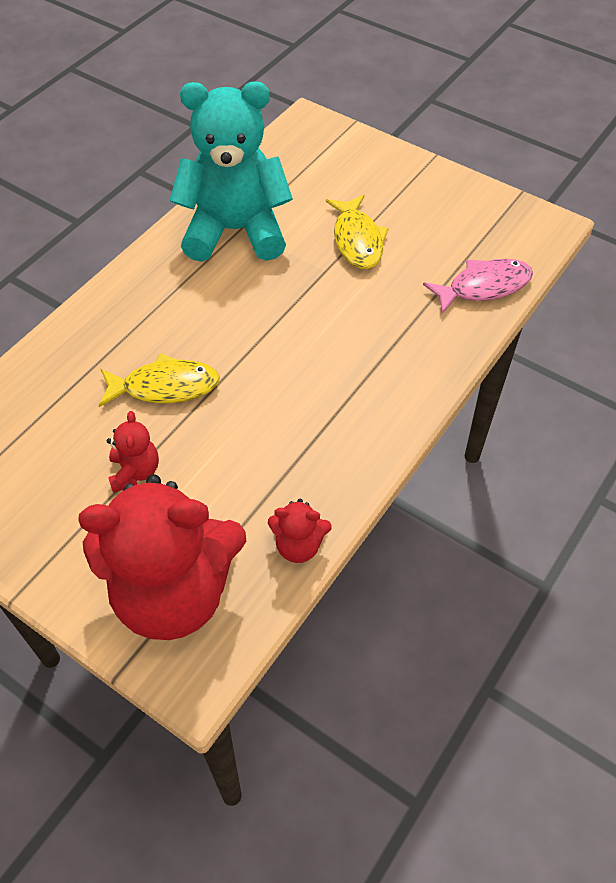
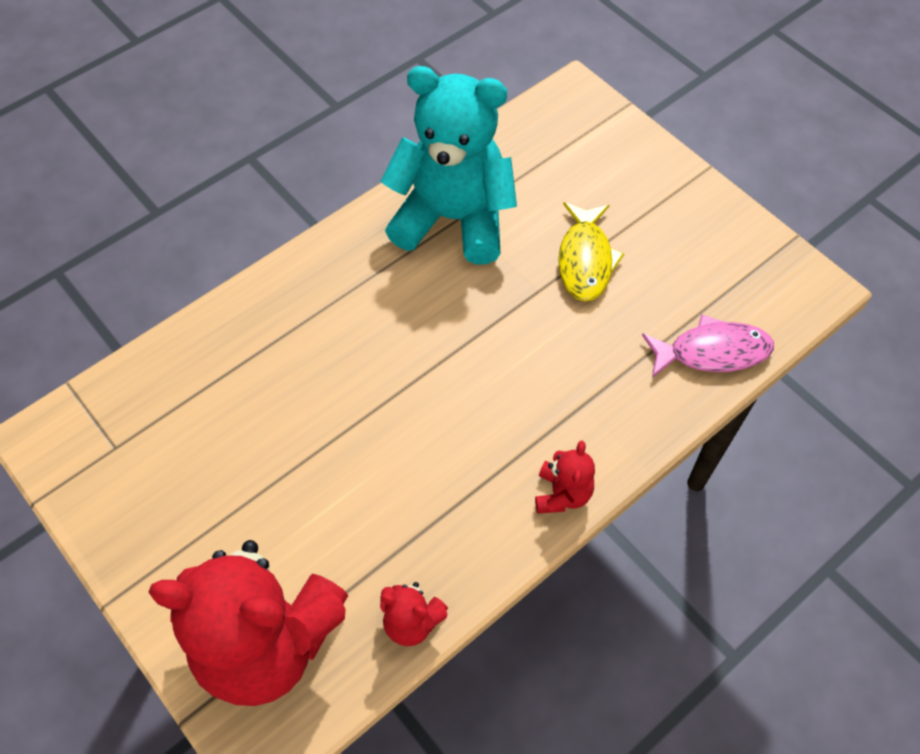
camera: 15 degrees right, 5 degrees up
yellow fish [98,353,220,407] -> none
red teddy bear [107,411,159,493] -> red teddy bear moved to [535,441,595,514]

